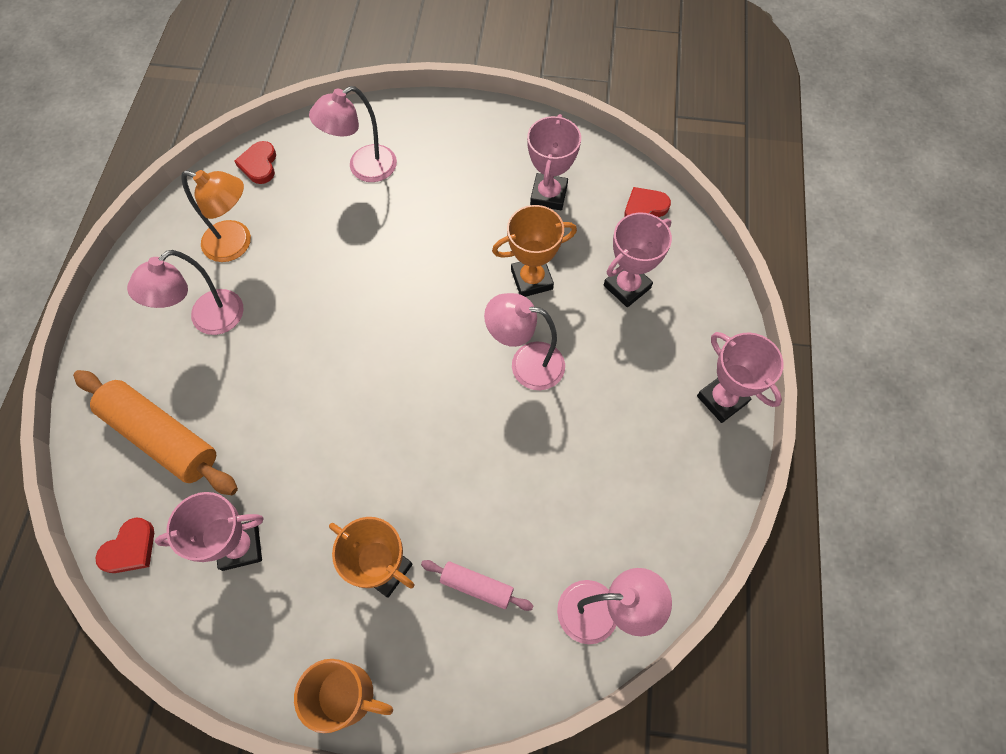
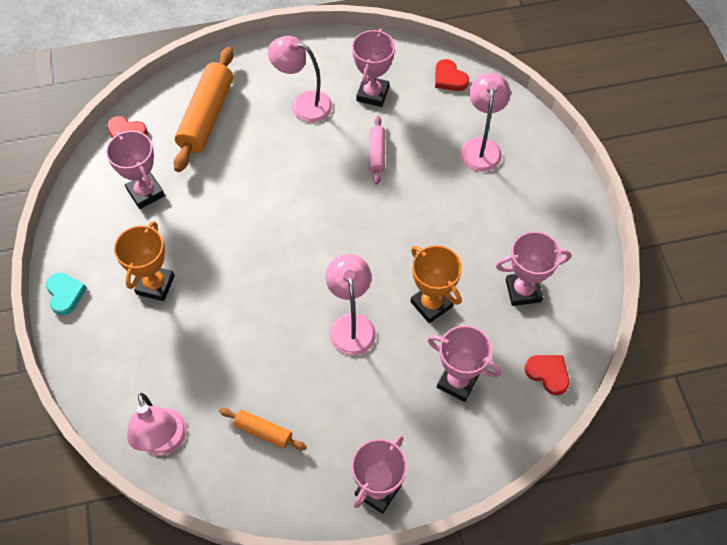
camera: 70 degrees right, 5 degrees down
orange lamp [181,170,251,262] -> pink trophy [352,29,395,107]
red heart [234,141,276,184] -> red heart turned 105 degrees counterclockwise [435,59,469,91]
orange mug [294,659,393,733] -> turquoise heart [46,273,87,316]
pink lamp [309,86,397,182] -> pink lamp turned 60 degrees clockwise [460,73,511,172]
pink rolling pin [421,560,534,611] -> pink rolling pin moved to [369,116,386,185]
none -> orange rolling pin [219,408,307,450]

